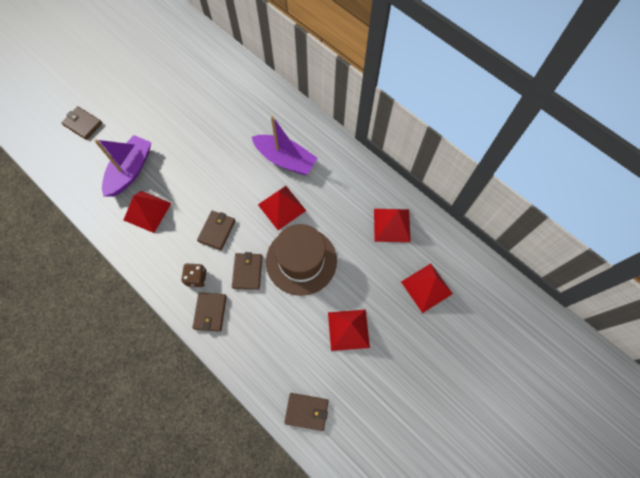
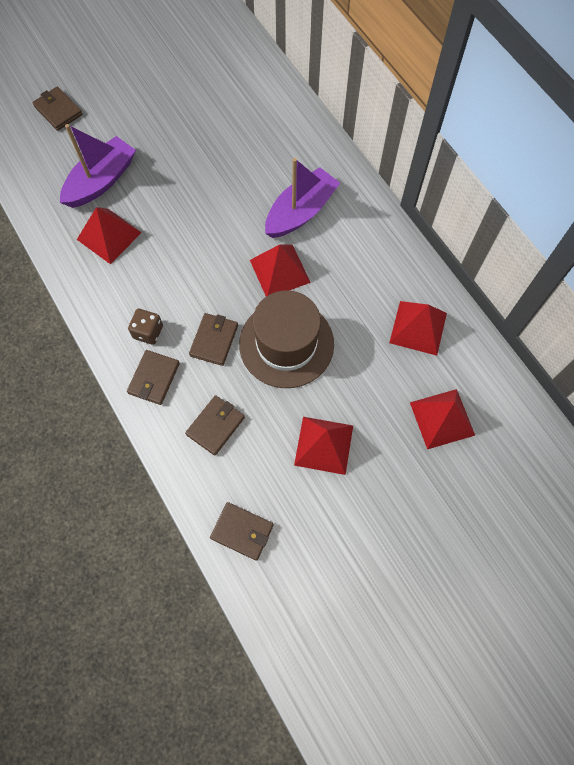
camera: 15 degrees right, 0 degrees up
brown wallet [197,211,236,250] -> brown wallet moved to [185,395,245,456]
purple boat [252,116,317,175] -> purple boat turned 90 degrees counterclockwise [265,158,340,238]

